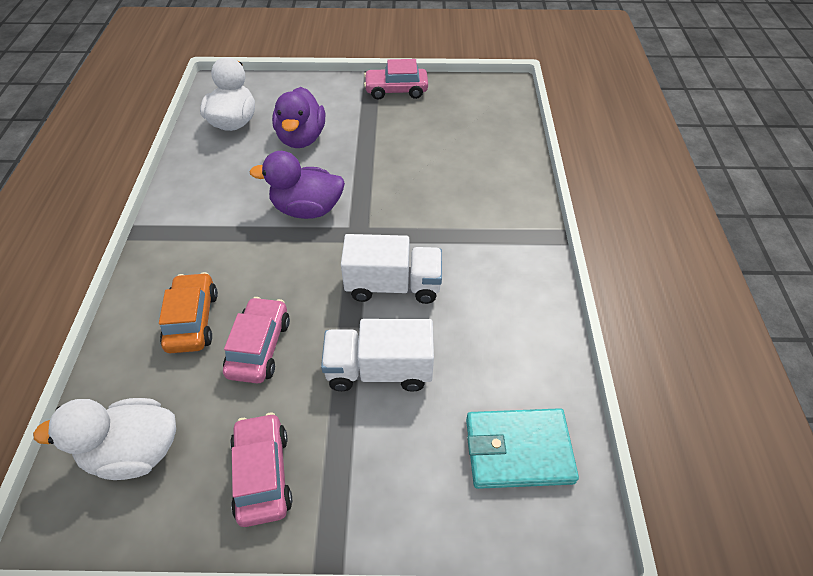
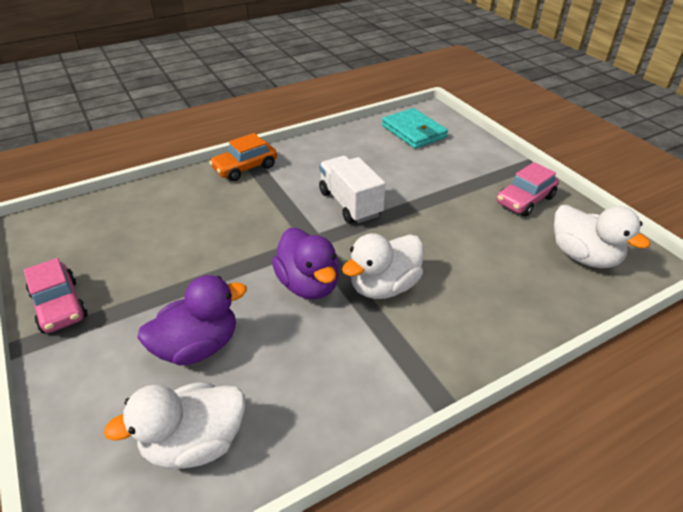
camera: 120 degrees left, 10 degrees down
orange car [159,272,218,353] -> orange car moved to [209,133,277,181]
pink car [223,297,290,384] -> none
white truck [321,319,434,392] -> none
none -> white duck [342,233,424,299]

